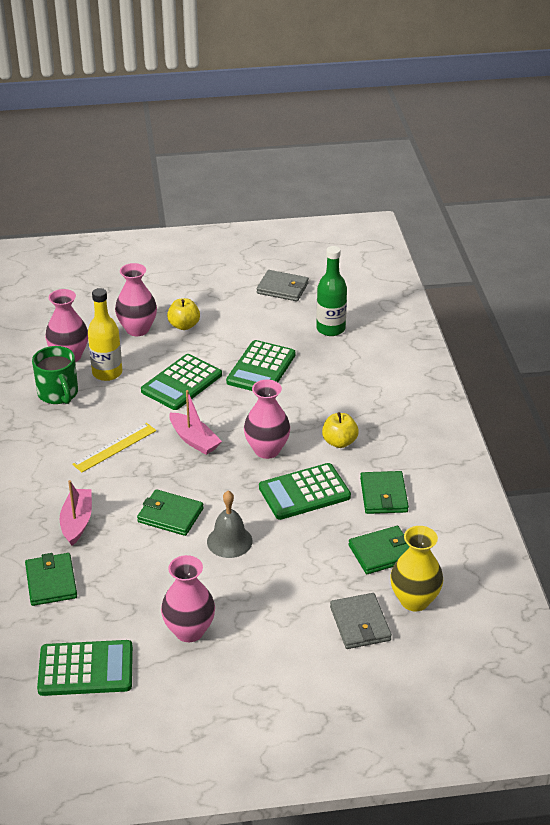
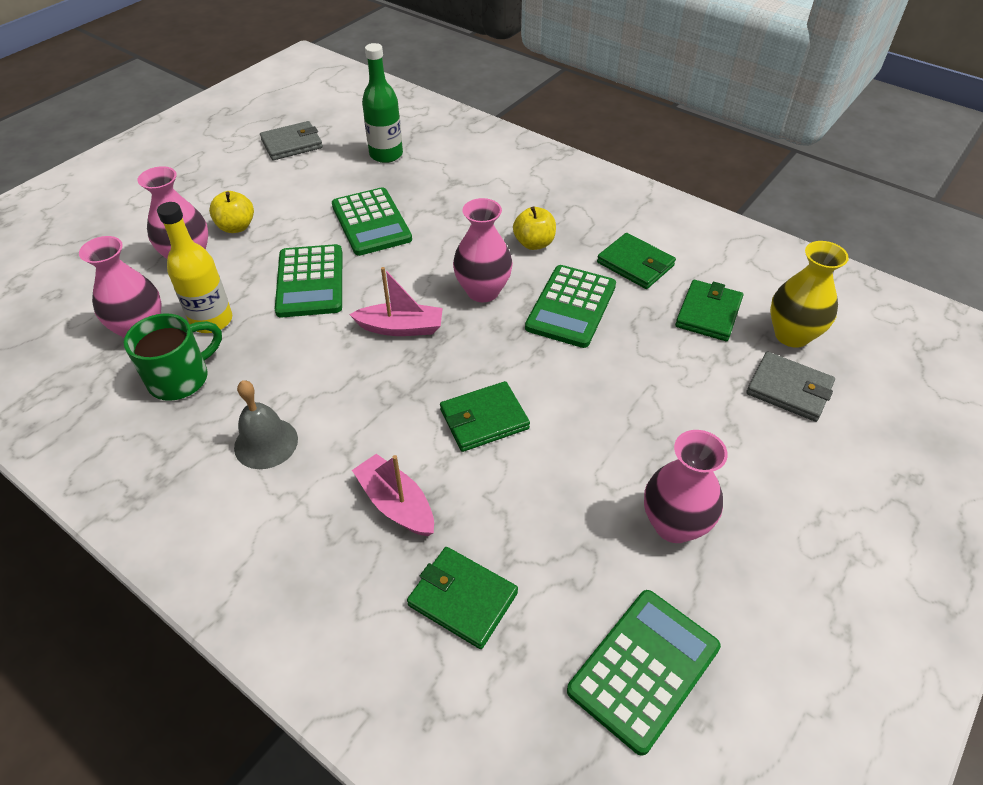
camera: 45 degrees left, 10 degrees up
green mug [32,346,78,404] -> green mug turned 60 degrees counterclockwise [124,313,222,401]
yellow ruler [72,423,156,472] -> none
grey bell [207,491,253,558] -> grey bell moved to [234,380,298,469]

